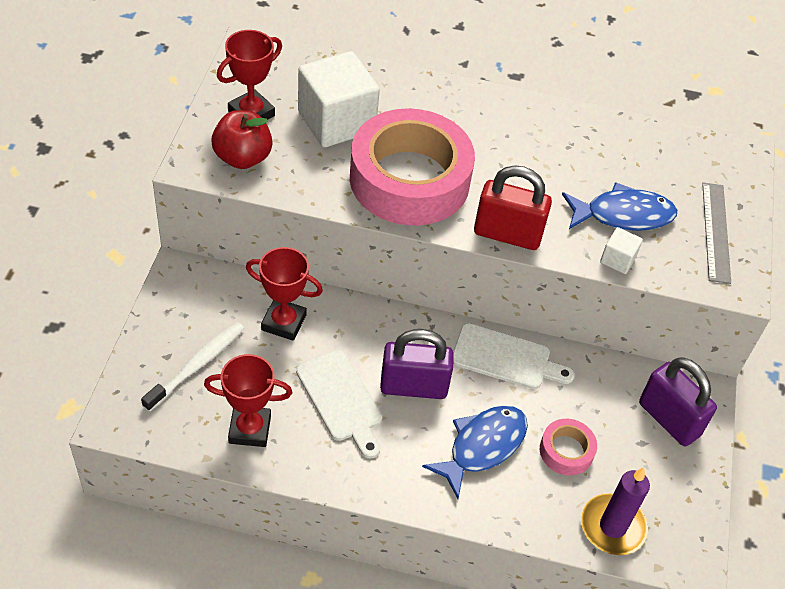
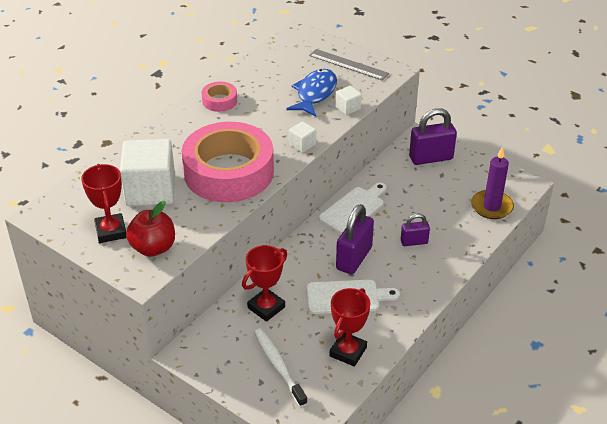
camera: 60 degrees left, 10 degrees down
blue fish [422,405,528,499] -> purple padlock [401,214,430,246]
red padlock [474,165,552,250] -> white cube [289,121,316,153]
pink tape [540,419,597,476] -> pink tape moved to [202,82,237,112]

